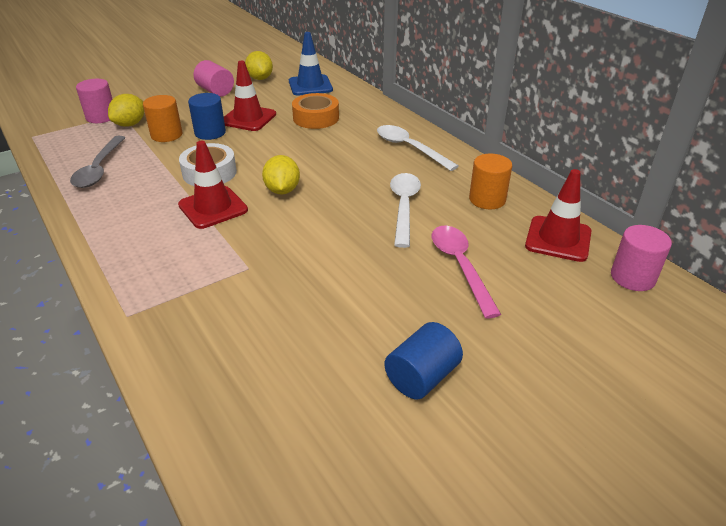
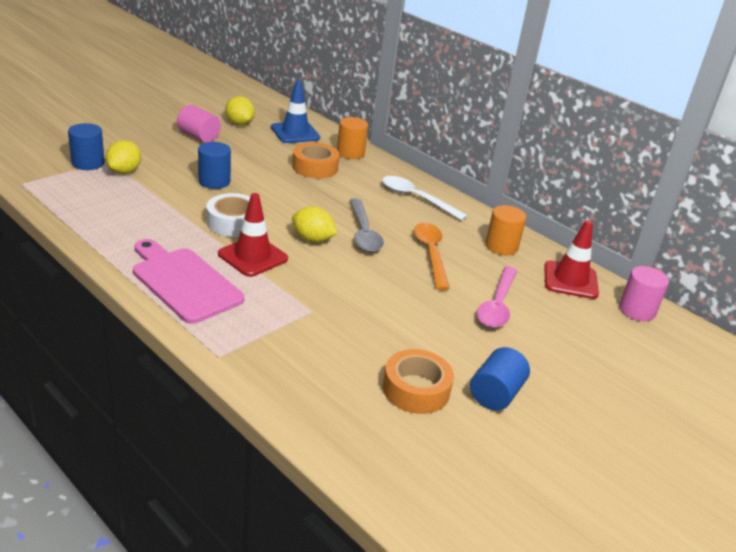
camera: 15 degrees left, 5 degrees down
grey spoon [70,136,125,188] -> grey spoon moved to [349,198,384,252]
pink cylinder [76,79,113,123] -> blue cylinder [68,123,105,170]
orange cylinder [143,95,182,142] -> orange cylinder moved to [337,117,368,159]
red traffic cone [224,61,276,131] -> none
yellow lemon [262,155,300,195] -> yellow lemon turned 45 degrees counterclockwise [292,206,337,243]
white spoon [390,173,421,248] -> orange spoon [414,223,450,290]
pink spoon [432,226,501,319] -> pink spoon turned 135 degrees counterclockwise [477,266,517,328]
none -> pink cutting board [133,239,244,324]
none -> orange tape [383,349,454,414]

